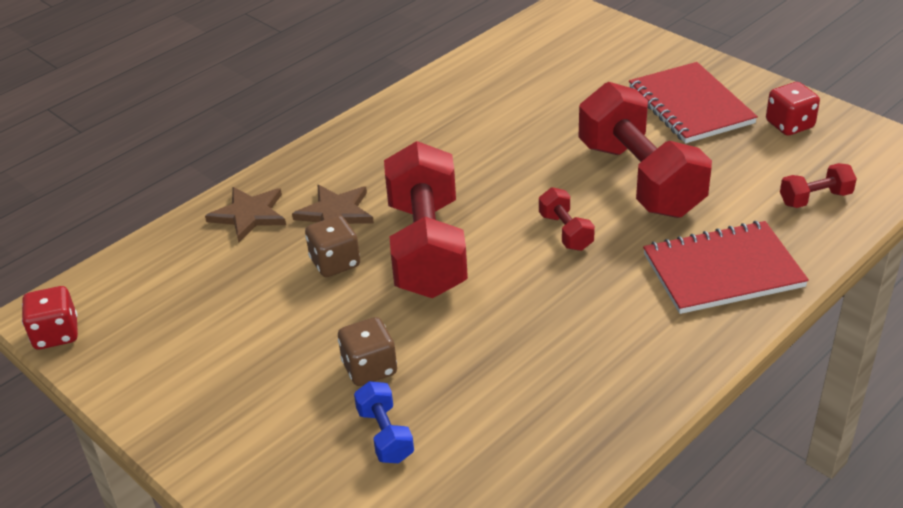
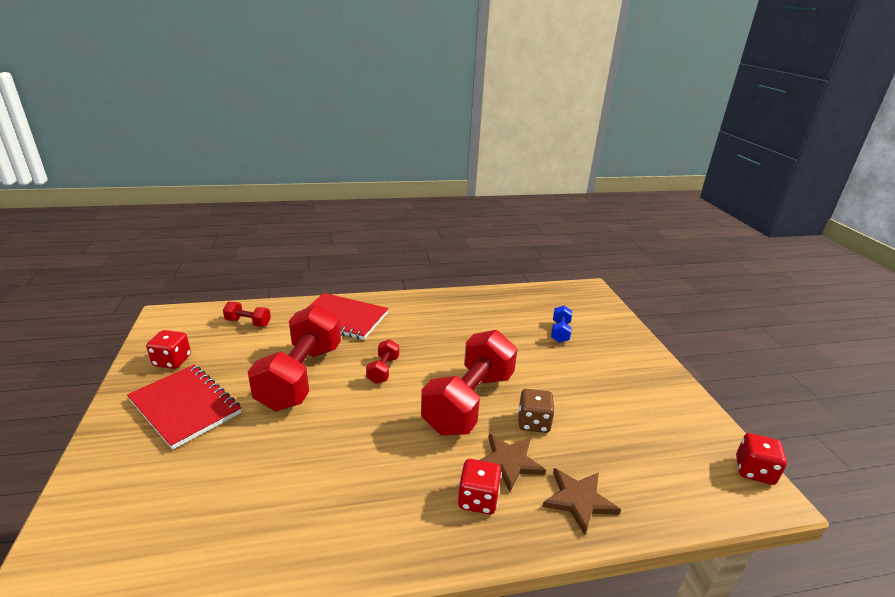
camera: 150 degrees left, 10 degrees down
brown dice [338,317,397,386] -> none
red notebook [629,62,758,143] -> red notebook turned 60 degrees counterclockwise [127,365,241,450]
none -> red dice [458,459,502,514]

